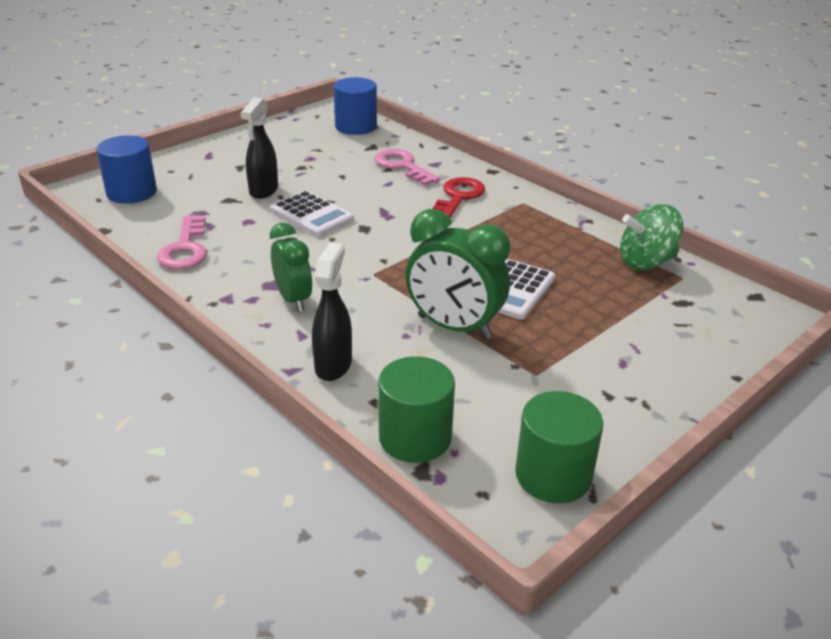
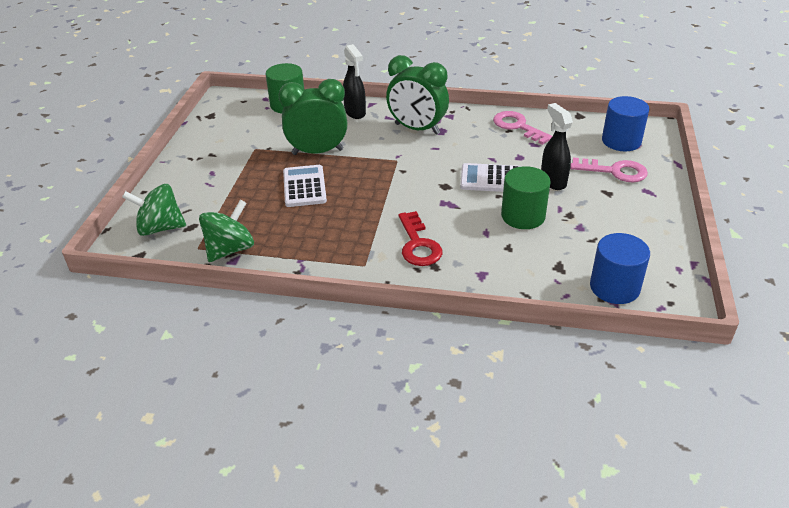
camera: 145 degrees right, 5 degrees up
green clock [270,223,312,311] -> green clock [386,55,449,135], size x1.54
pink key [375,149,441,186] -> pink key moved to [570,158,648,183]
green cylinder [515,391,603,503] -> green cylinder moved to [501,166,551,229]
none -> green spinning top [122,184,186,236]

